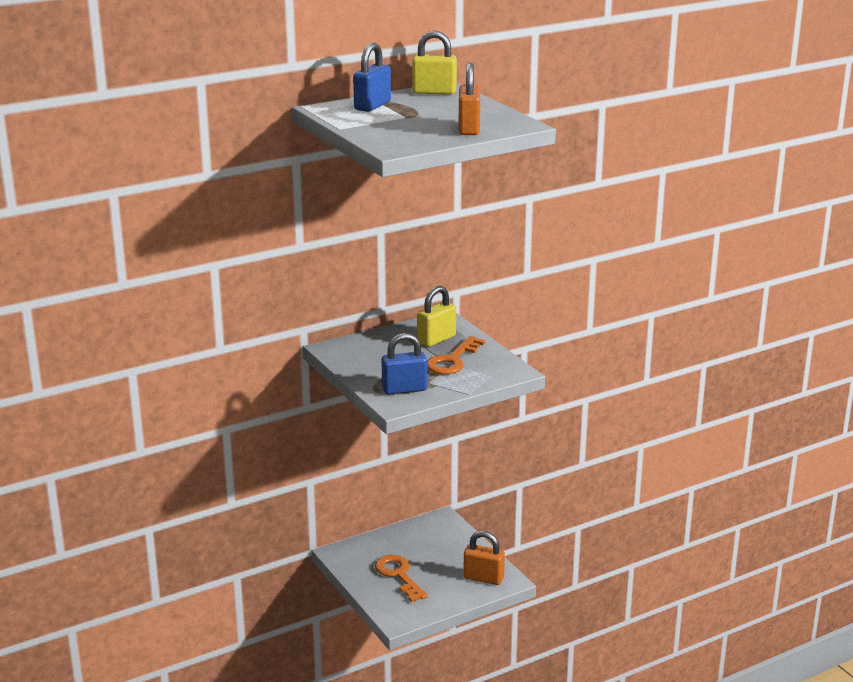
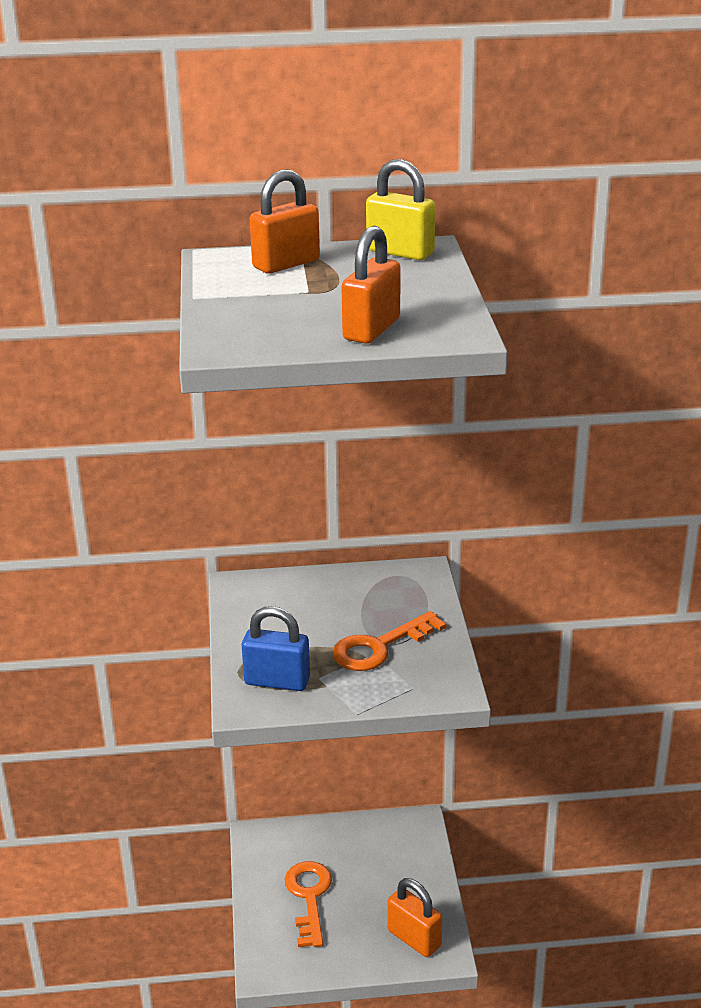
camera: 25 degrees right, 5 degrees up
blue padlock [353,43,391,112] -> orange padlock [250,170,320,274]
yellow padlock [417,286,456,347] -> none

